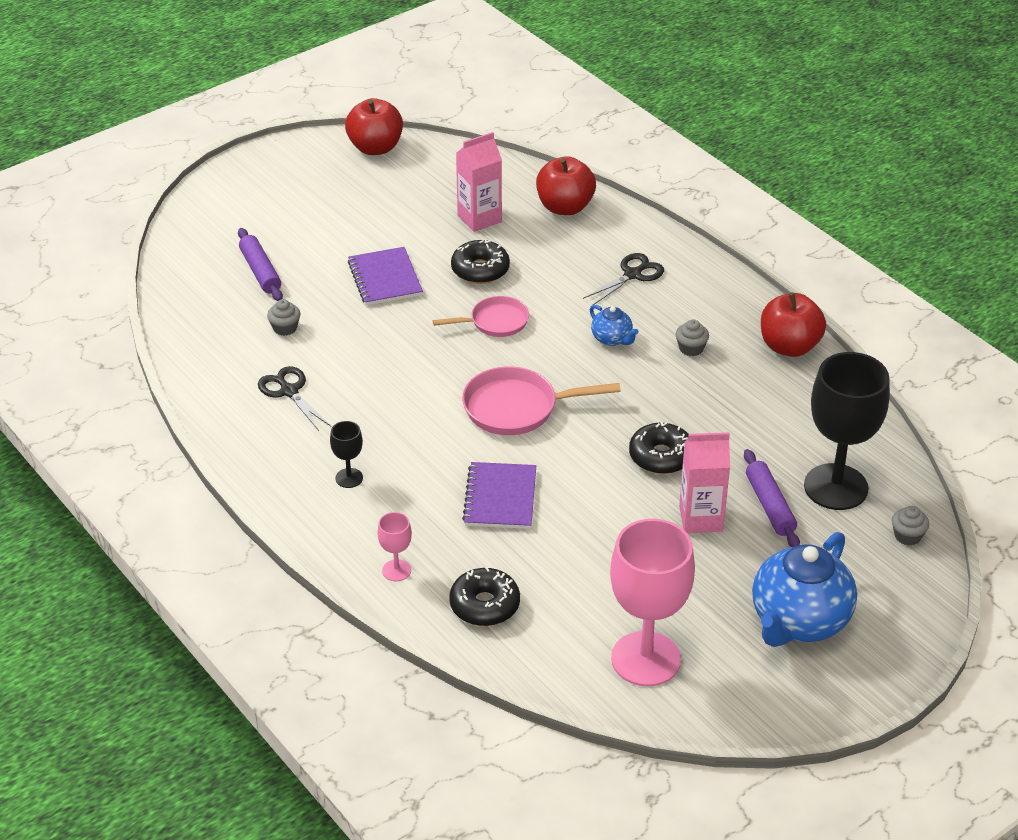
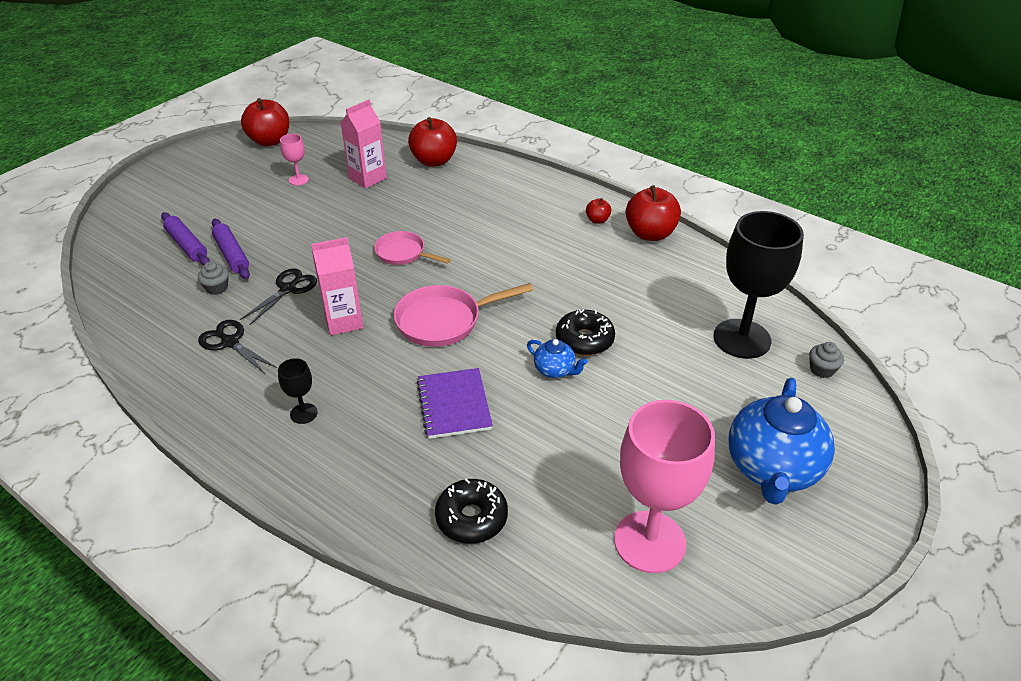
camera: 15 degrees left, 0 degrees up
purple notebook [348,247,423,306] -> none
pink goblet [377,512,412,581] -> pink goblet moved to [280,134,309,185]
pink pan [433,296,529,337] -> pink pan turned 120 degrees counterclockwise [374,231,451,265]
black donut [451,239,510,284] -> none
black scissors [583,253,664,305] -> black scissors moved to [240,268,317,325]
blue teapot [590,305,638,346] -> blue teapot moved to [527,339,588,378]
grey cupcake [676,319,709,356] -> none
pink carton [679,432,730,533] -> pink carton moved to [311,237,363,335]
purple rolling pin [744,449,800,547] -> purple rolling pin moved to [212,219,250,279]
none -> red apple [586,198,611,224]

